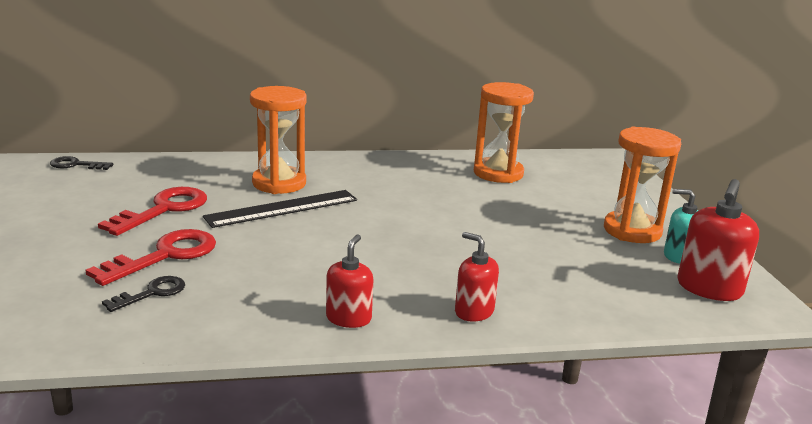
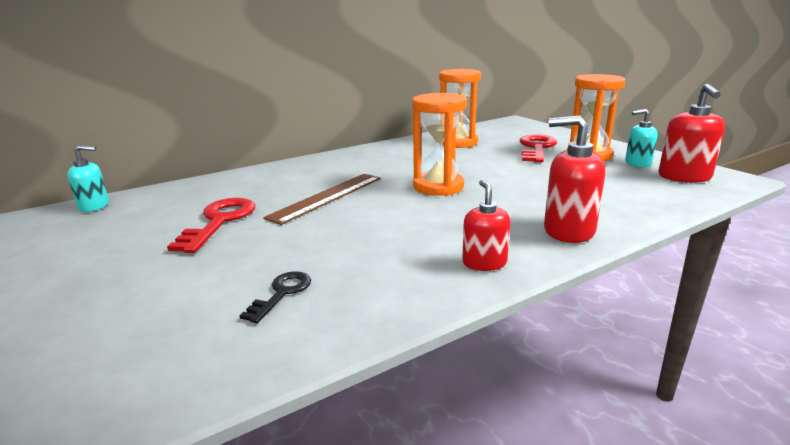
camera: 20 degrees left, 0 degrees up
black key [50,156,113,170] -> turquoise soap dispenser [67,145,109,212]
red key [86,229,216,286] -> red key moved to [520,135,557,162]
black ruler [203,190,357,228] -> brown ruler [263,174,381,225]
orange hourglass [250,86,307,194] -> orange hourglass moved to [412,93,467,196]
red soap dispenser [455,232,499,322] -> red soap dispenser [544,115,606,243], size x1.55

